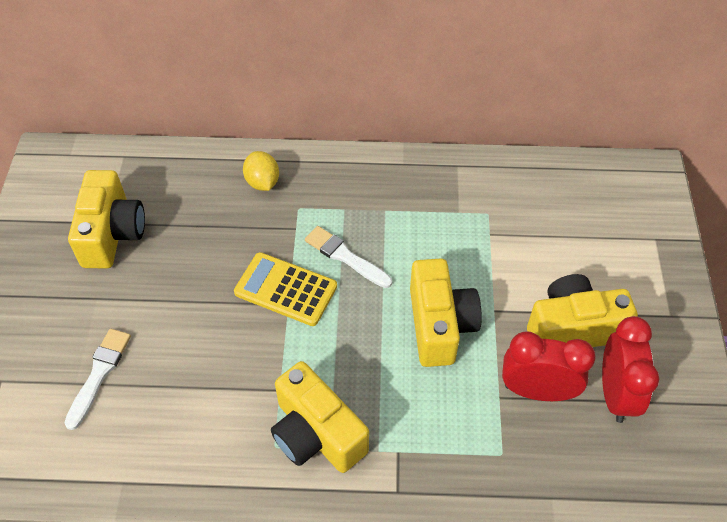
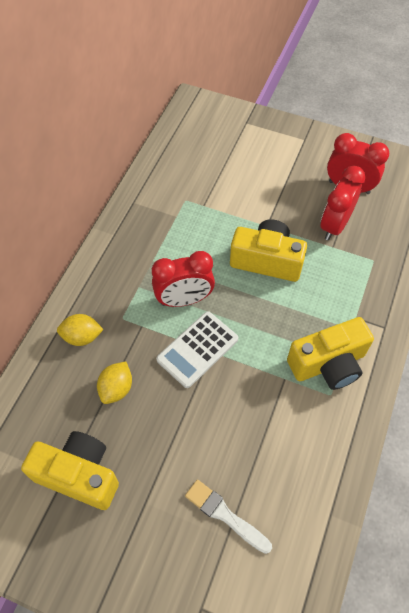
camera: 70 degrees left, 5 degrees up
yellow calculator [234,252,337,326] -> white calculator [156,311,238,388]
white brush [305,226,392,288] -> red clock [152,251,215,307]
yellow camera [527,274,638,347] -> none
none -> yellow lemon [97,362,132,404]

